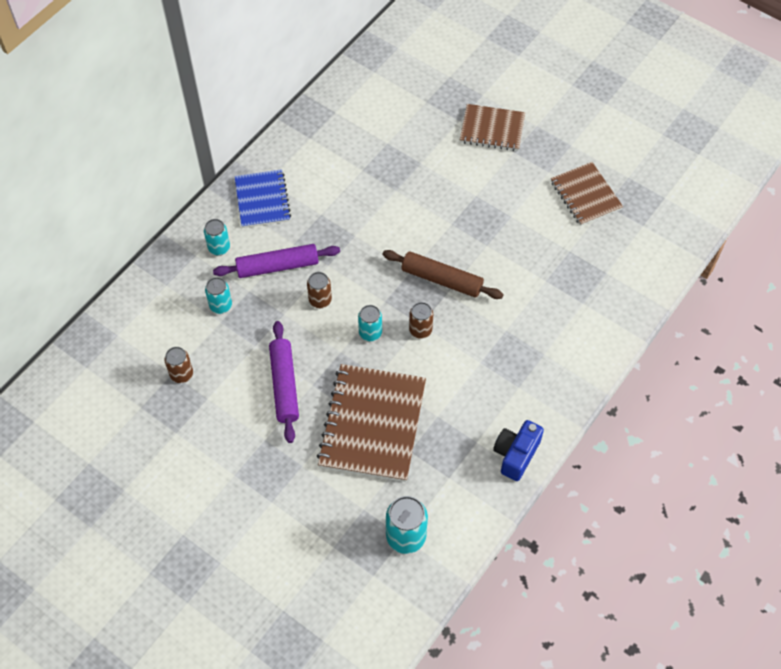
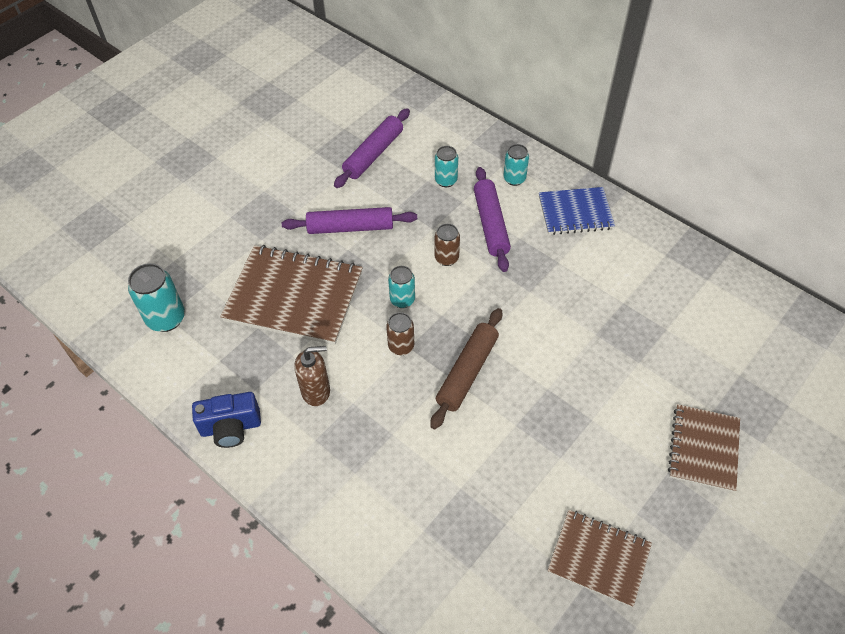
camera: 95 degrees right, 5 degrees down
brown can [164,347,193,383] -> purple rolling pin [334,108,410,188]
blue camera [493,420,544,481] -> blue camera turned 135 degrees clockwise [192,392,261,448]
brown notebook [551,162,623,226] -> brown notebook turned 45 degrees clockwise [548,510,652,607]
none -> brown soap dispenser [295,346,330,406]

